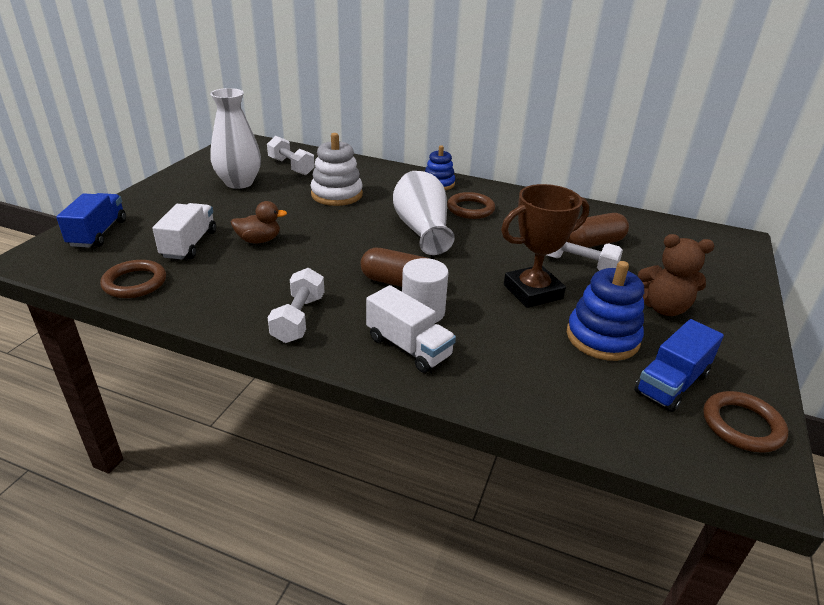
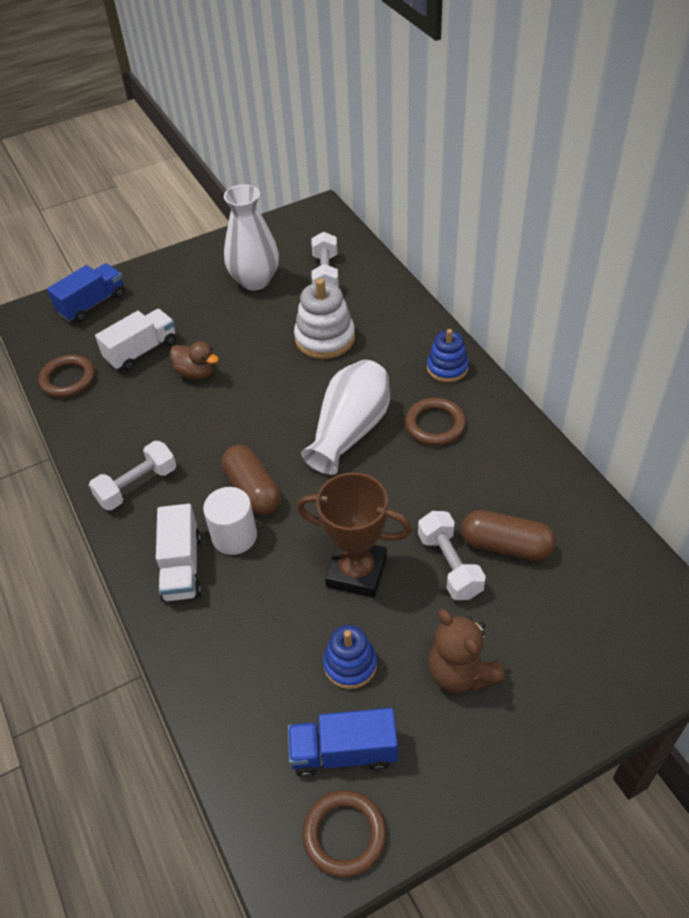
camera: 45 degrees right, 15 degrees up
blue stacking toy [567,261,644,361] -> blue stacking toy [323,625,377,689], size x0.66

